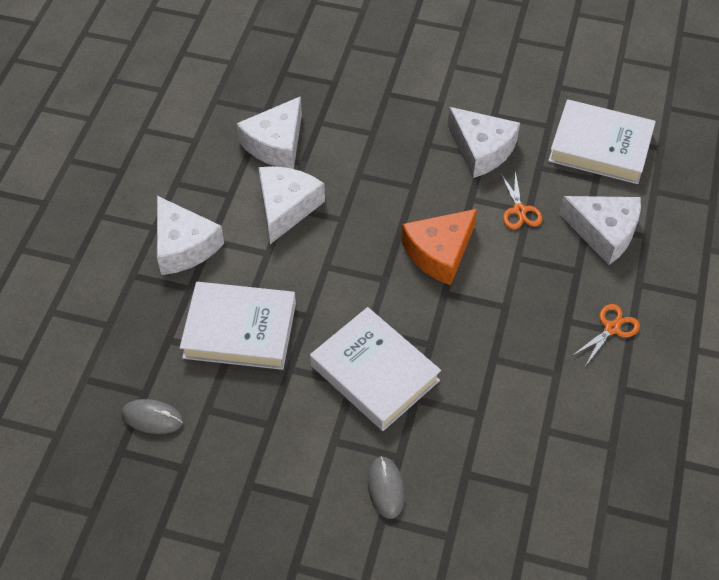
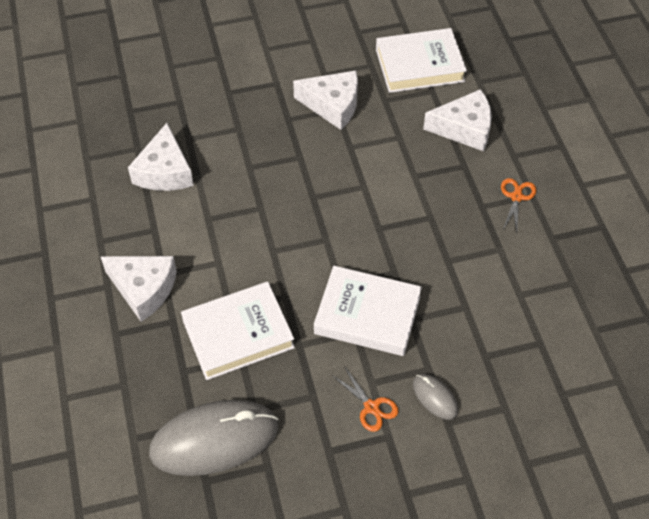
camera: 30 degrees left, 0 degrees up
grey mouse [122,399,183,434] -> grey mouse [149,400,278,476], size x2.21
white cheese [258,166,325,244] -> none
orange cheese [402,209,477,285] -> none
orange scissors [500,171,542,229] -> orange scissors moved to [332,366,398,432]

